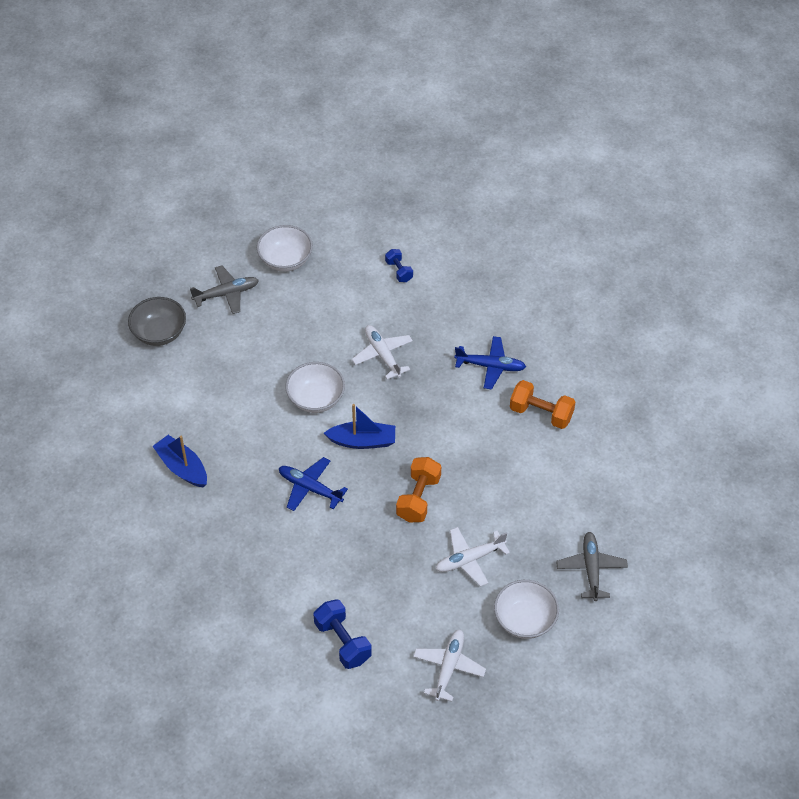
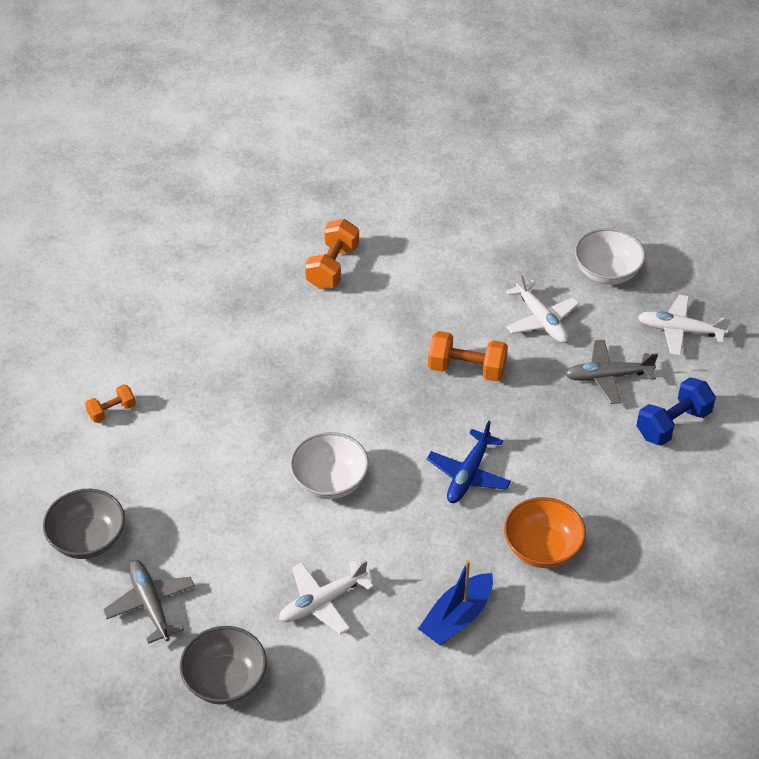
camera: 95 degrees left, 5 degrees down
white bowl [257,225,313,272] -> grey bowl [43,489,125,559]
blue boat [324,404,395,449] -> none
white plane [352,325,413,380] -> white plane moved to [279,560,374,635]
blue dumbbell [385,249,413,282] -> orange dumbbell [85,384,136,423]
blue plane [454,336,526,390] -> none
grey plane [556,532,628,601] -> grey plane moved to [565,340,658,404]
none -> orange bowl [504,497,586,568]

